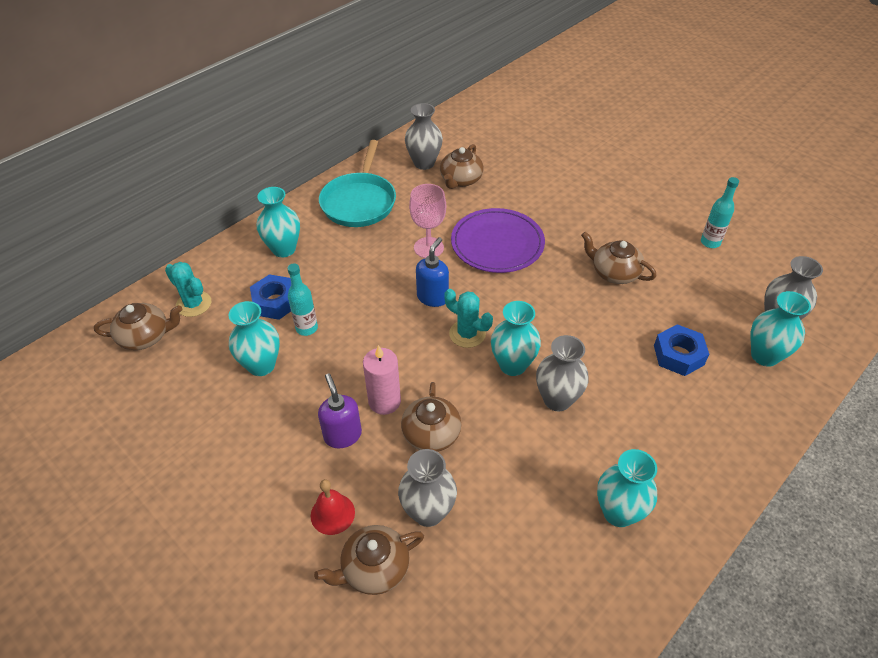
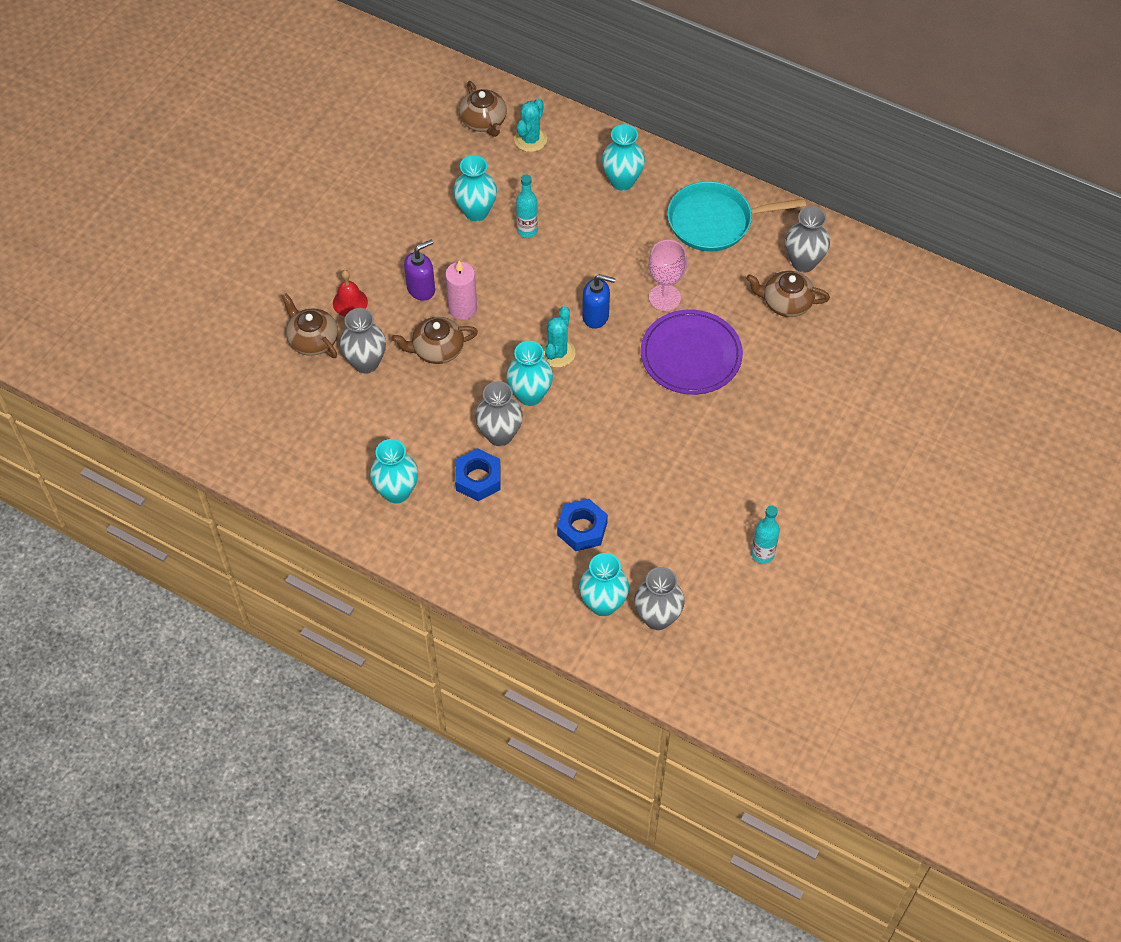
camera: 75 degrees right, 10 degrees up
blue nut [250,274,291,320] -> blue nut moved to [455,448,501,501]
brown teapot [581,232,656,284] -> none

